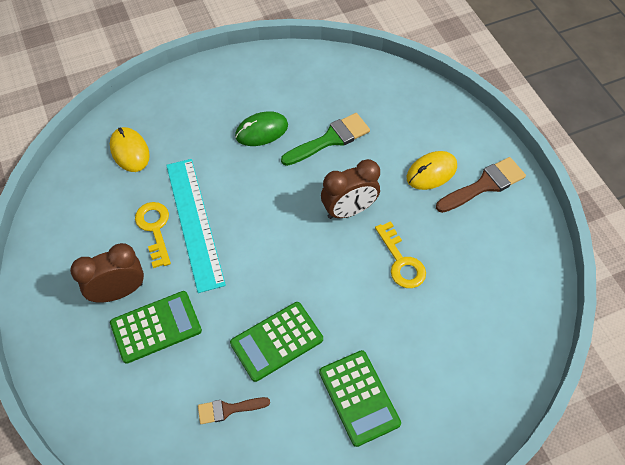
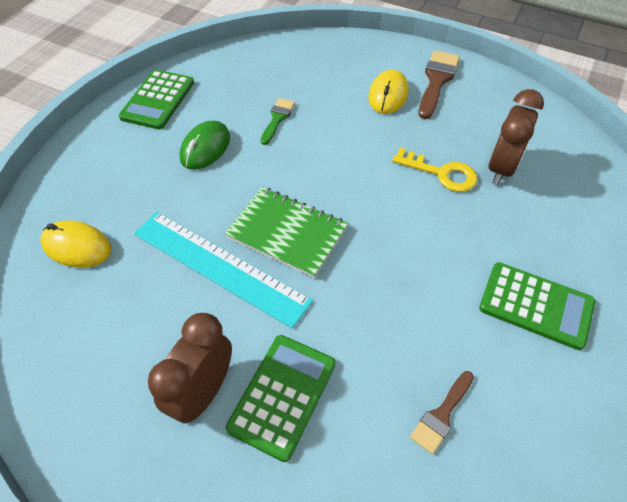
camera: 40 degrees left, 5 degrees down
yellow key [135,202,171,268] -> none
green calculator [230,302,323,382] -> green calculator moved to [119,69,194,129]
green brush [281,113,370,166] -> green brush [260,98,295,145], size x0.61
brown clock [321,159,380,219] -> brown clock moved to [489,89,544,185]
none -> green notebook [225,187,348,278]

